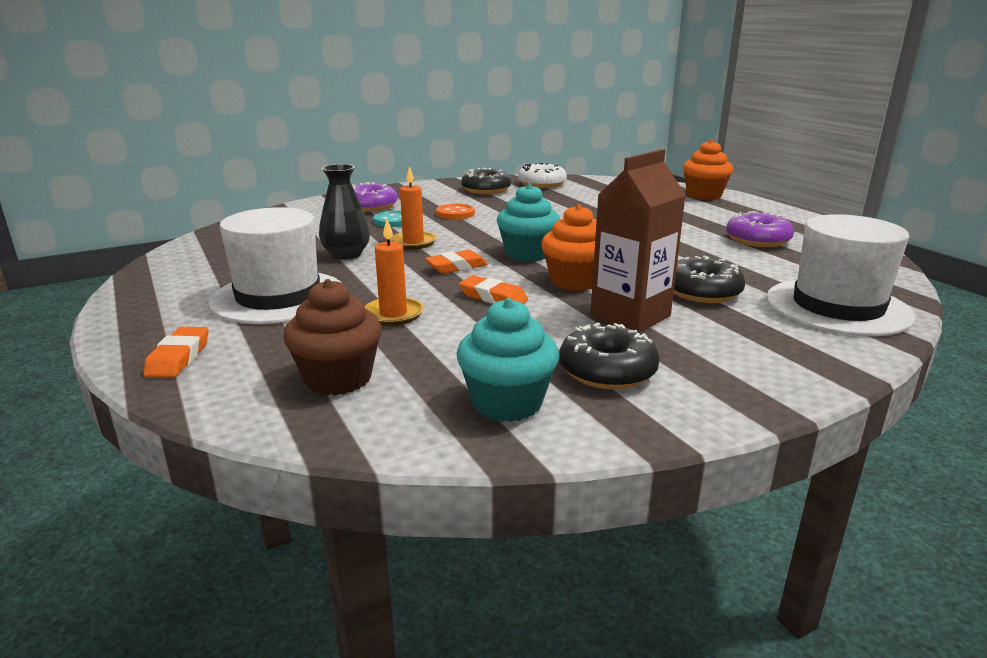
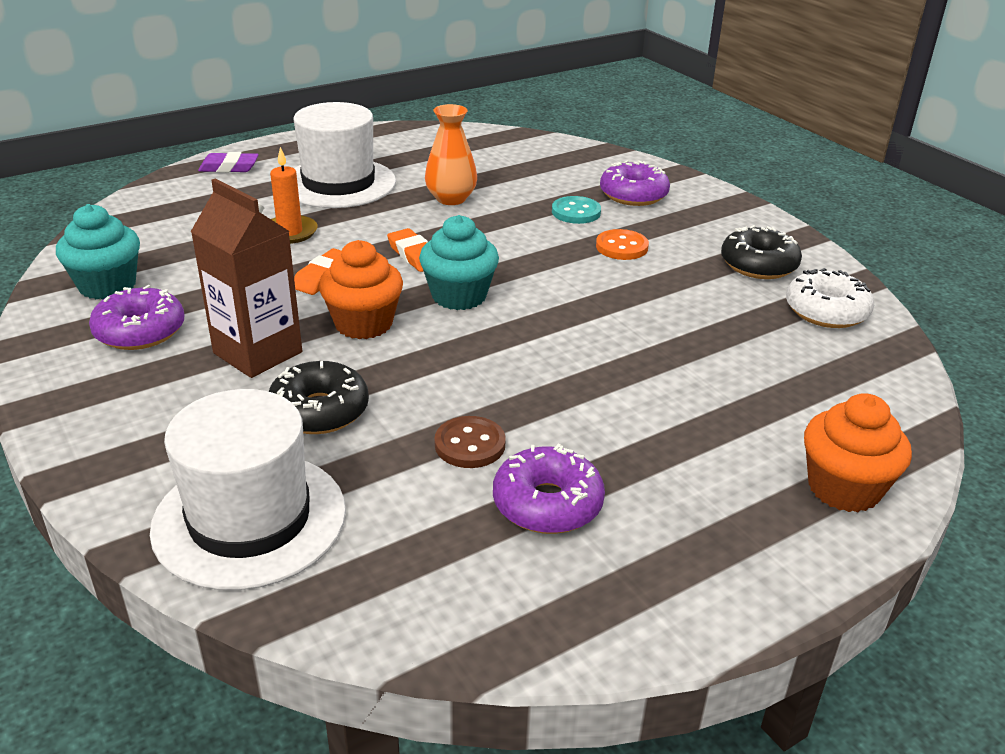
camera: 85 degrees right, 10 degrees up
orange eraser [143,327,209,378] -> purple eraser [198,152,259,173]
brown cupcake [283,279,382,395] -> none
black vase [319,164,370,260] -> orange vase [425,104,477,205]
orange candle [390,166,437,249] -> none
black donut [559,323,660,390] -> purple donut [89,285,184,350]
none -> brown button [435,416,506,468]

